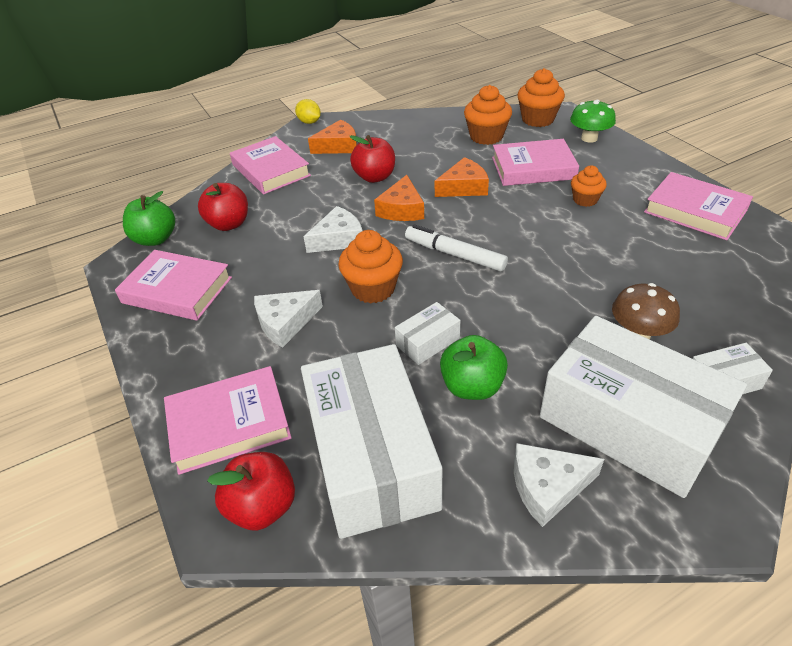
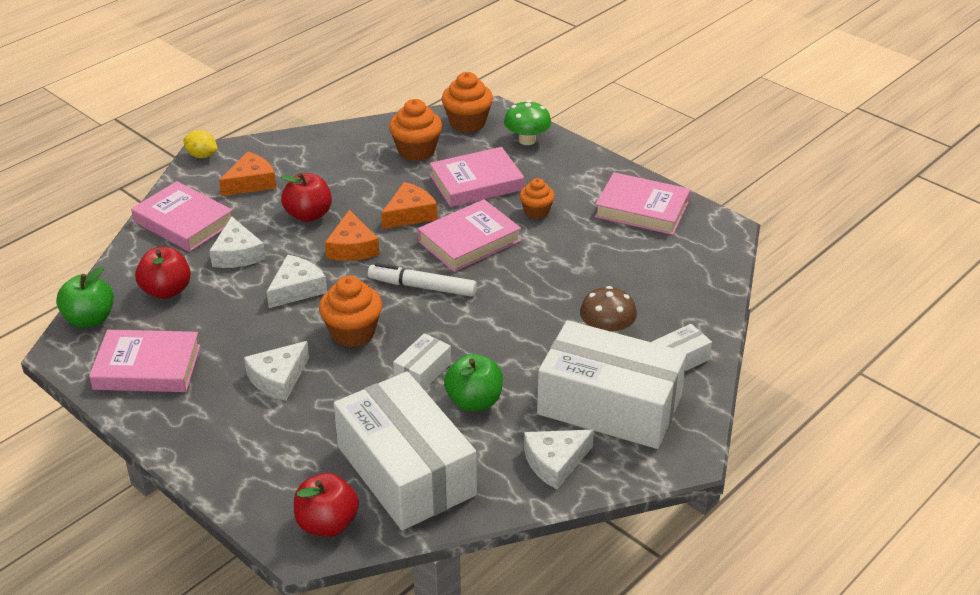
camera: 20 degrees left, 5 degrees down
pink book [164,366,292,475] -> pink book moved to [418,199,521,272]
none -> white cheese [209,216,266,268]

